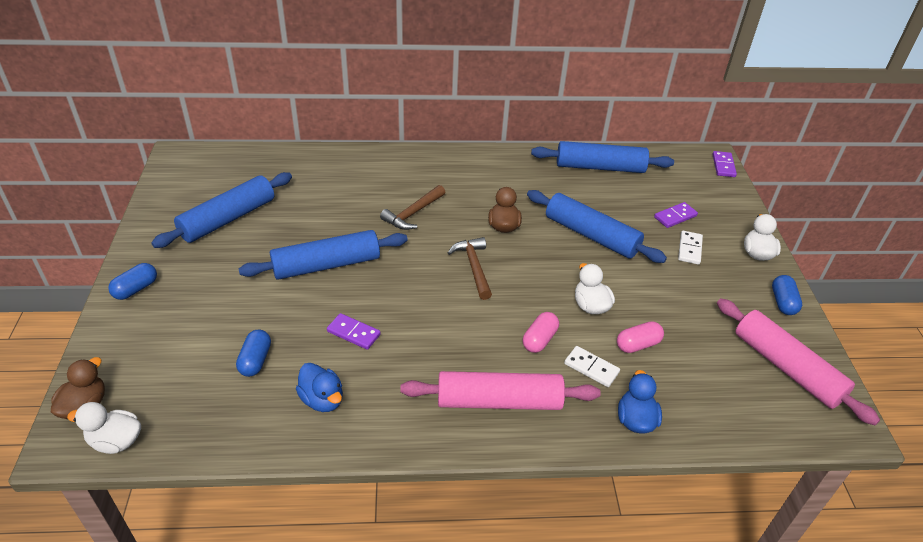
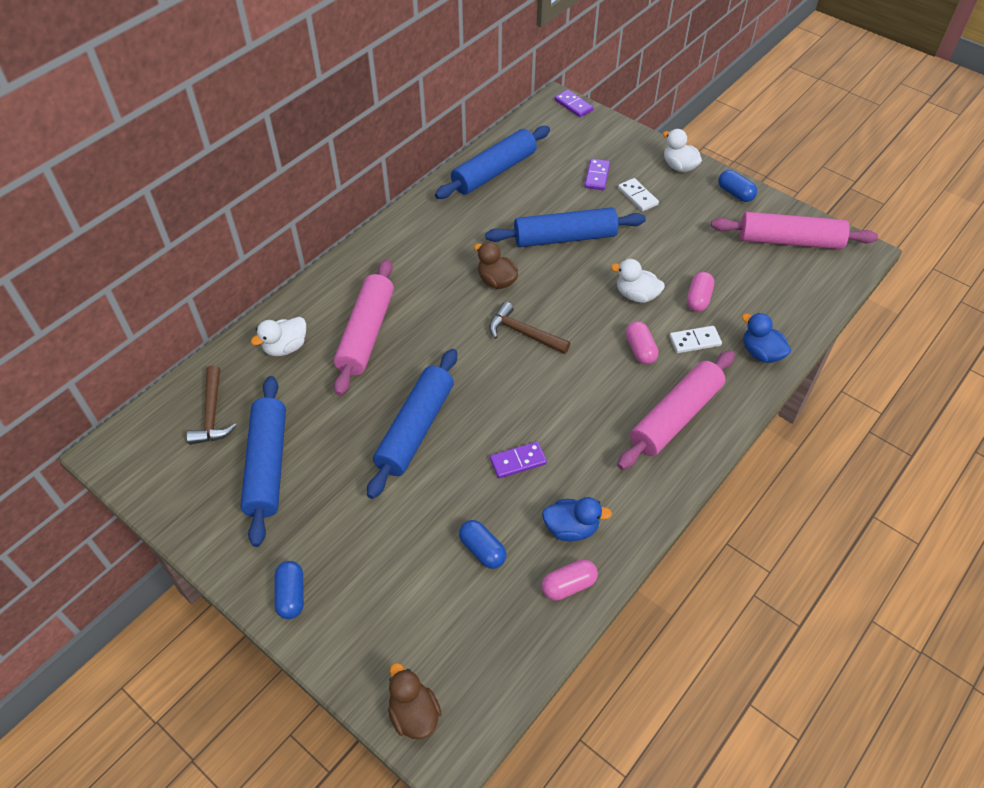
camera: 45 degrees left, 10 degrees up
white duck [67,402,141,454] -> white duck moved to [251,317,306,356]
brown hammer [380,185,446,230] -> brown hammer moved to [187,365,237,445]
none -> pink rolling pin [334,259,394,396]
none -> pink capsule [542,560,598,601]

